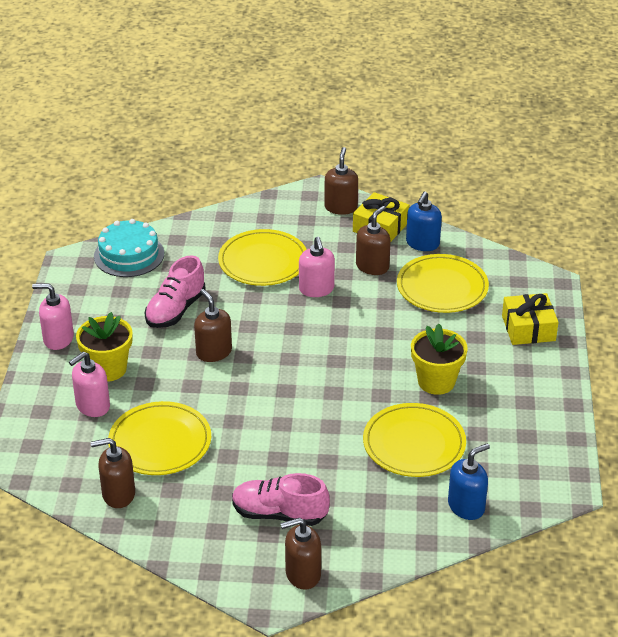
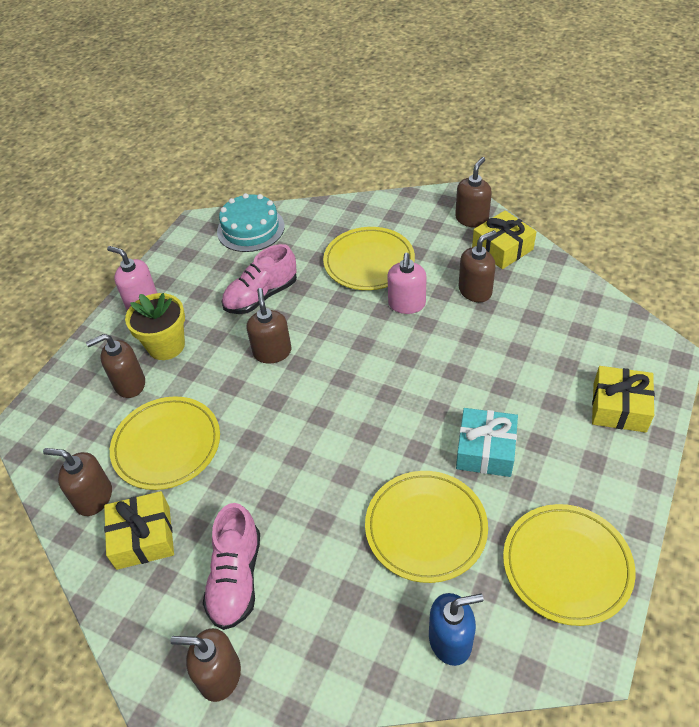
camera: 25 degrees right, 10 degrees up
pink soap dispenser [69,352,110,417] -> brown soap dispenser [86,334,145,398]
pink shoe [232,473,330,526] -> pink shoe turned 120 degrees counterclockwise [203,503,260,630]
yellow plate [397,254,489,313] -> yellow plate moved to [503,504,635,626]
blue soap dispenser [406,191,442,251] -> none
yellow flower pot [411,323,468,395] -> turquoise gift [456,408,518,477]
none -> yellow gift [104,491,174,570]

